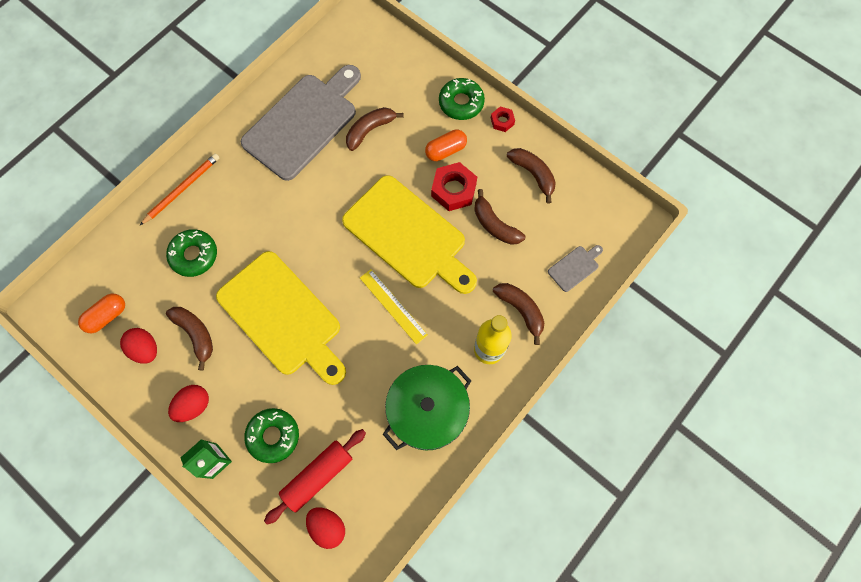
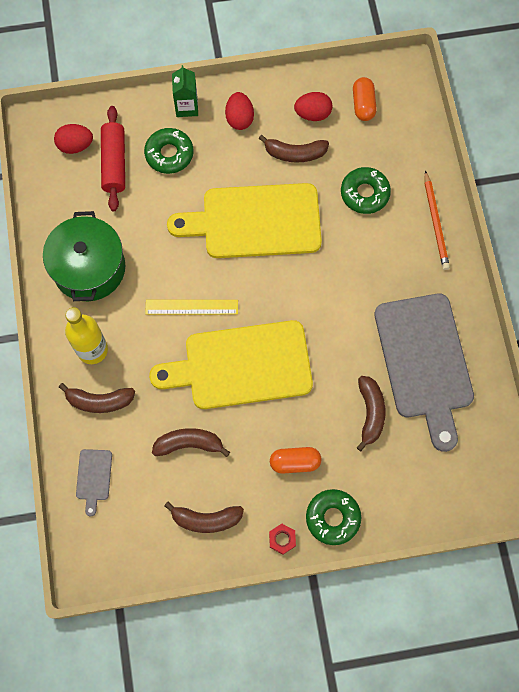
camera: 130 degrees right, 0 degrees up
orange capsule [425,129,467,161] -> orange capsule turned 75 degrees clockwise [270,447,322,474]
red nut [431,162,477,211] -> none

